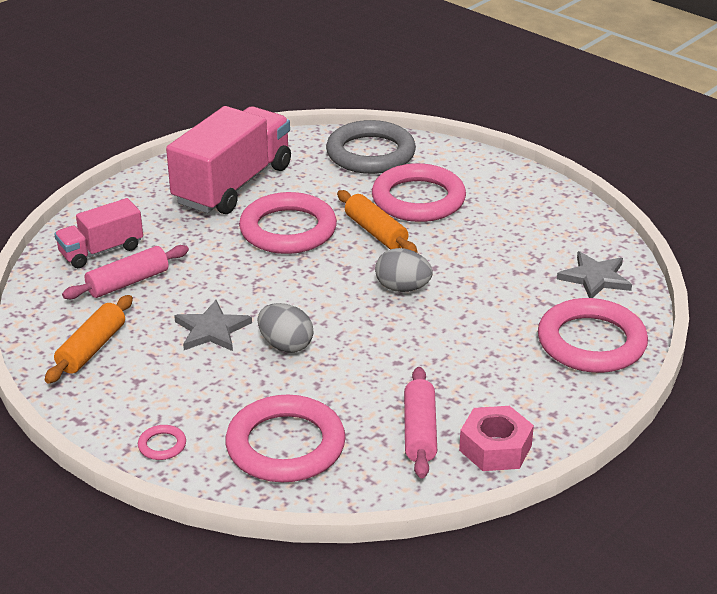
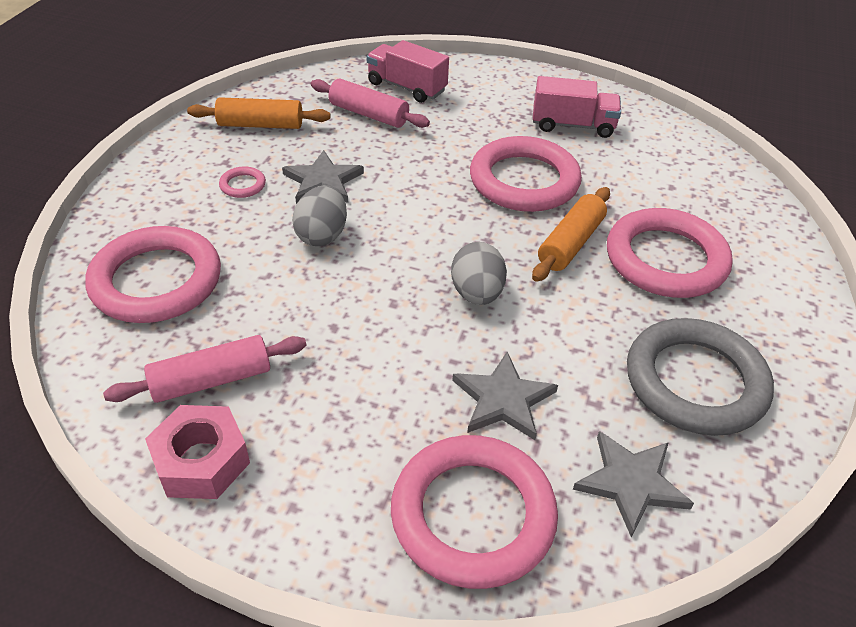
camera: 65 degrees right, 10 degrees up
pink ring [138,425,186,460] -> pink ring moved to [219,166,266,198]
pink truck [166,106,291,214] -> pink truck [533,76,621,138], size x0.55
grey ring [326,120,416,174] -> grey ring moved to [627,318,774,436]
none -> grey star [452,352,558,440]

